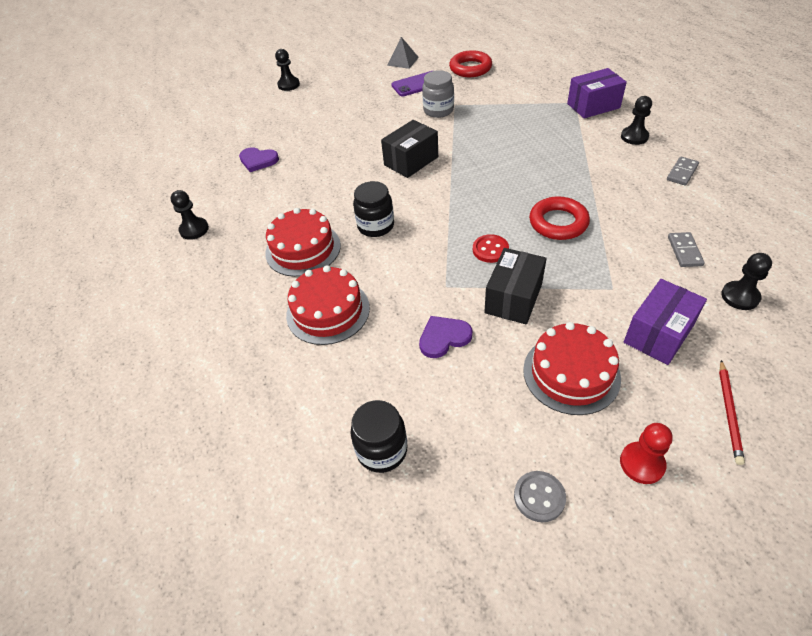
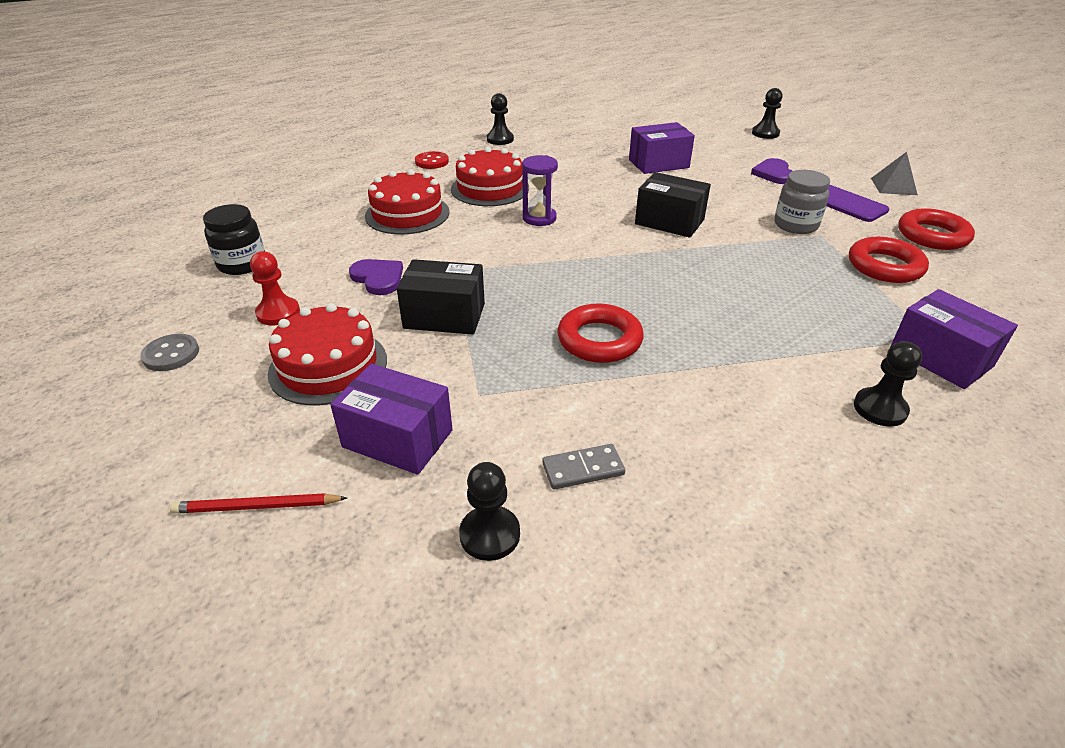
camera: 70 degrees right, 10 degrees down
purple heart [239,147,279,172] -> purple heart moved to [751,158,792,184]
black jar [353,181,394,237] -> purple hourglass [522,155,558,226]
red button [473,234,509,263] -> red button moved to [415,151,449,169]
red pawn [620,423,673,484] -> red pawn moved to [250,251,300,325]
grey domino [667,157,699,186] -> none
none -> purple box [629,122,695,174]
none -> red ring [849,237,929,283]

